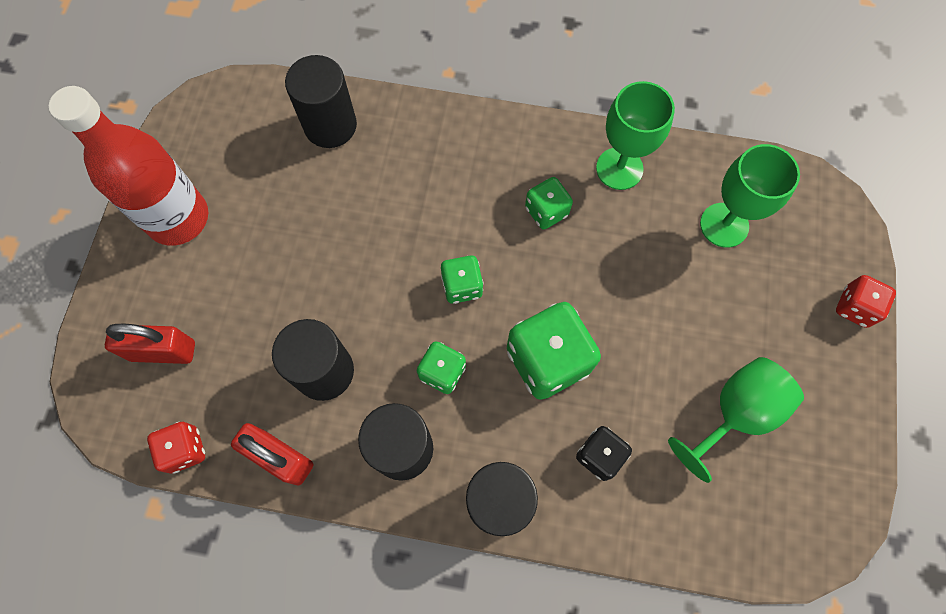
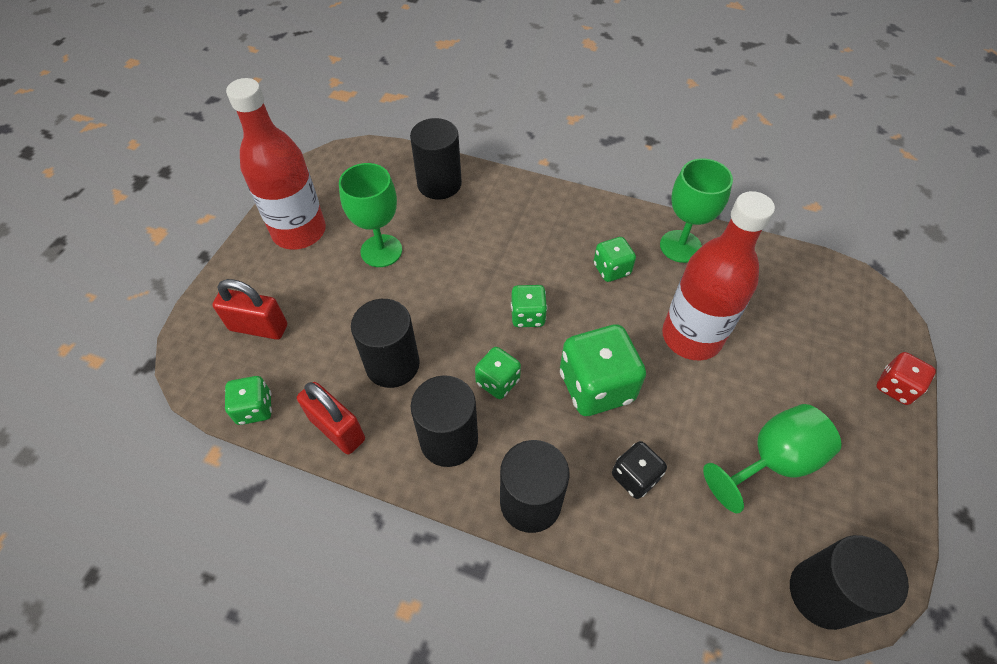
camera: 10 degrees right, 15 degrees down
red dice [147,422,205,474] -> green dice [225,376,272,425]
green goblet [700,144,800,248] -> green goblet moved to [339,163,402,267]
none -> red bottle [662,191,775,360]
none -> black cylinder [790,535,909,630]

